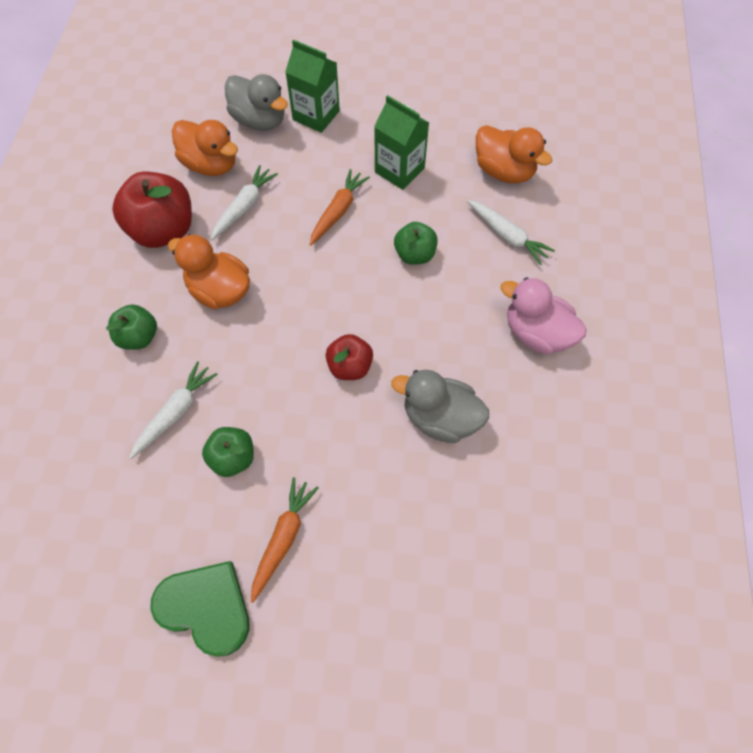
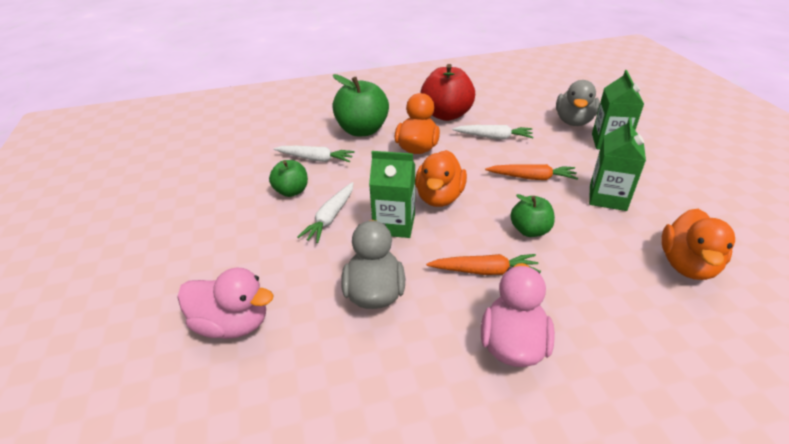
camera: 70 degrees right, 25 degrees down
green apple [106,305,157,350] -> green apple [332,74,389,136], size x1.75
green heart [150,561,250,657] -> none
orange duck [172,120,238,176] -> orange duck moved to [415,150,467,207]
orange carrot [251,477,319,603] -> orange carrot moved to [426,254,541,275]
red apple [326,334,373,380] -> green carton [369,151,415,238]
white carrot [467,200,555,266] -> white carrot moved to [297,182,354,243]
none -> pink duck [178,268,274,339]

